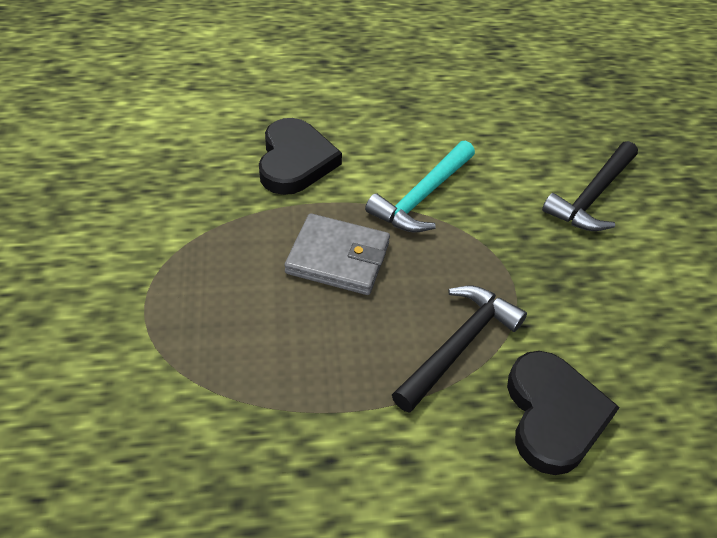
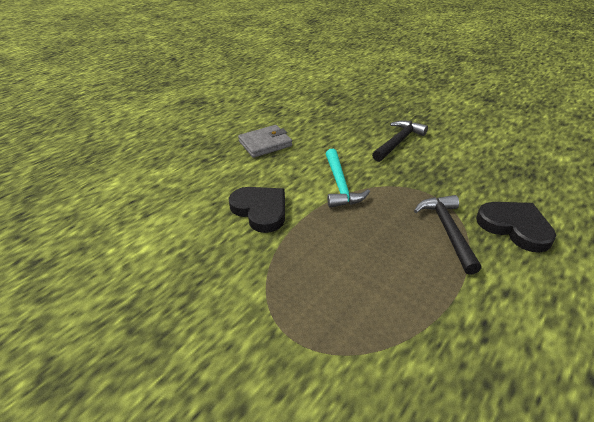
camera: 40 degrees left, 10 degrees down
grey wallet [284,213,390,295] -> grey wallet moved to [238,125,292,158]
black hammer [542,141,638,231] -> black hammer turned 135 degrees counterclockwise [372,120,428,162]

